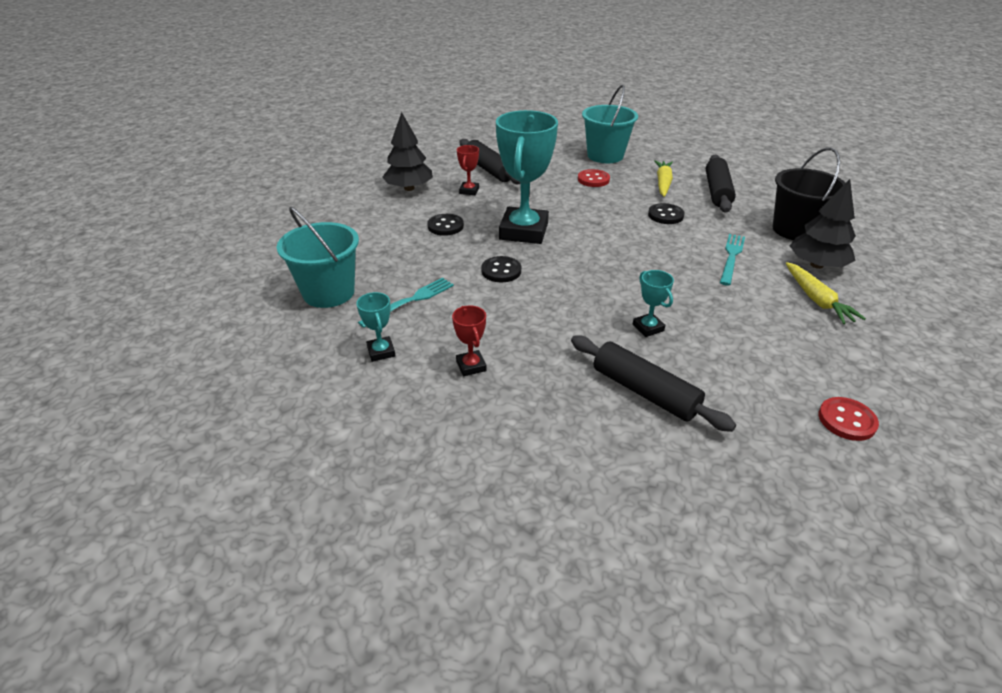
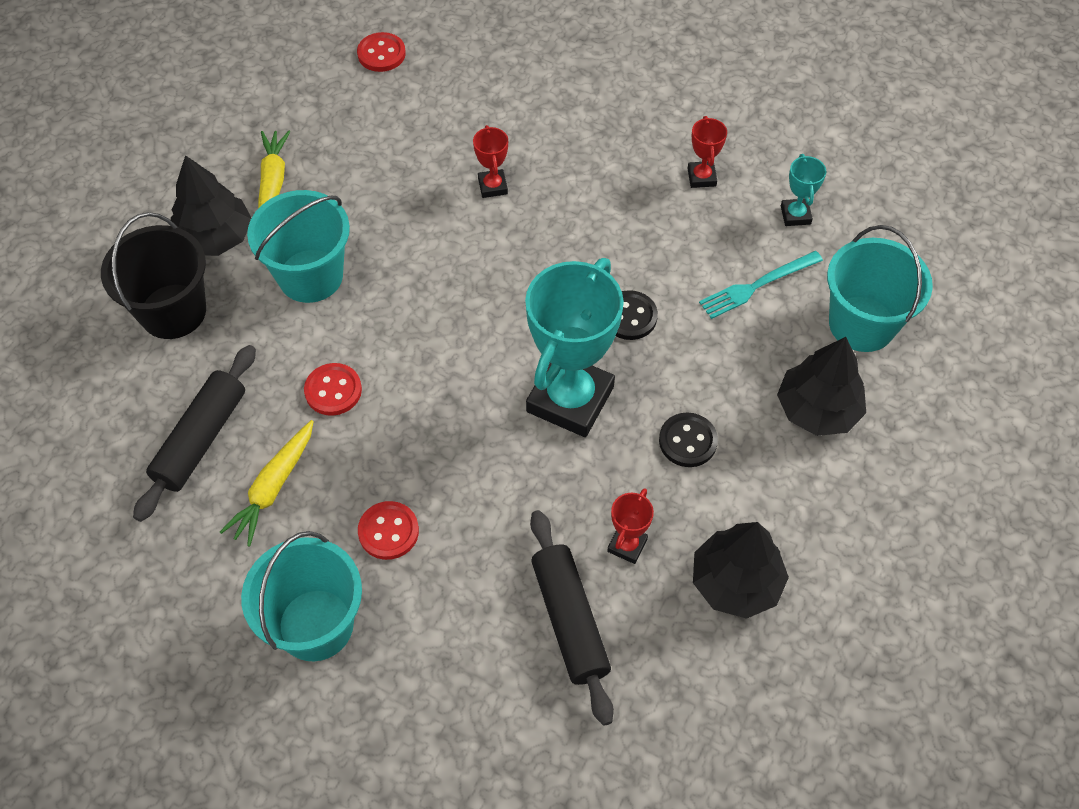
camera: 165 degrees left, 20 degrees up
black rolling pin [571,335,736,432] -> none
turquoise trophy [633,270,674,337] -> red trophy [473,125,508,198]
black button [648,203,685,224] -> red button [304,363,362,416]
turquoise fork [720,234,745,286] -> turquoise bucket [247,190,350,303]
none -> black tree [777,337,866,436]

